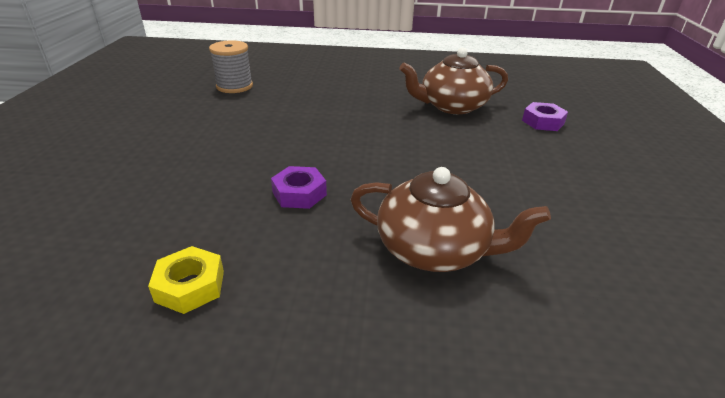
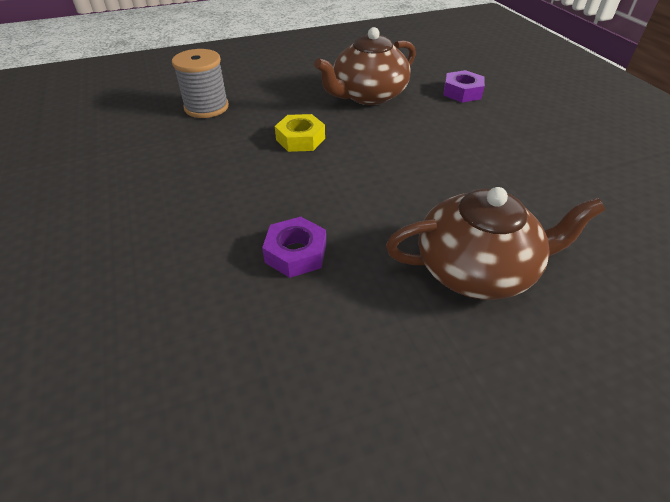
camera: 25 degrees left, 10 degrees up
yellow nut [148,246,224,314] -> yellow nut moved to [275,114,325,152]
grey spool [209,40,253,93] -> grey spool moved to [172,49,229,118]

